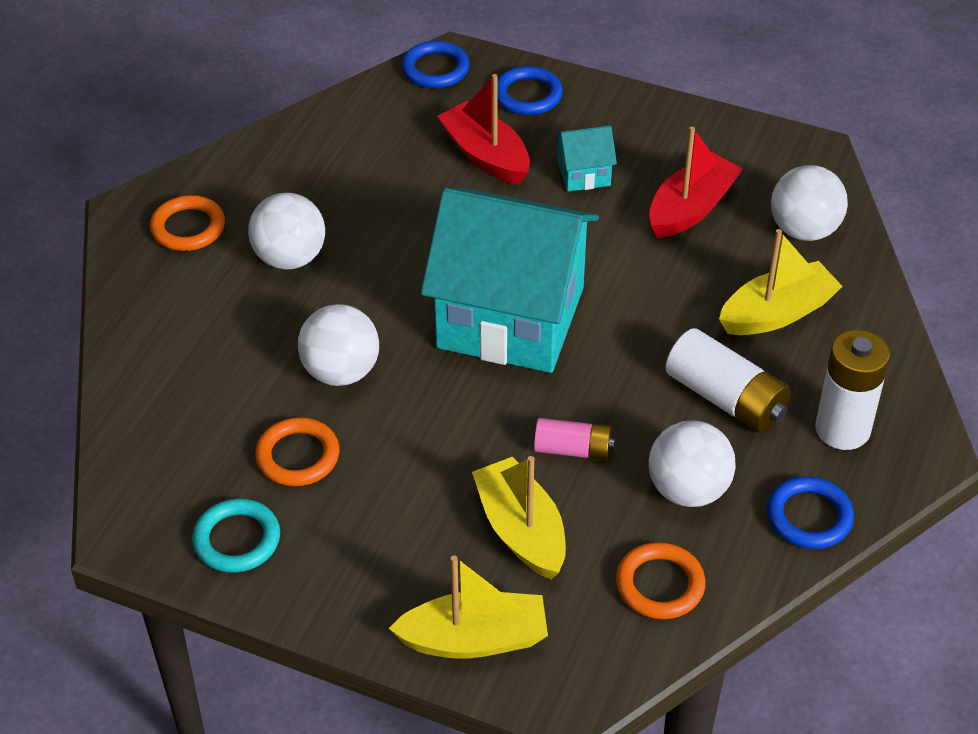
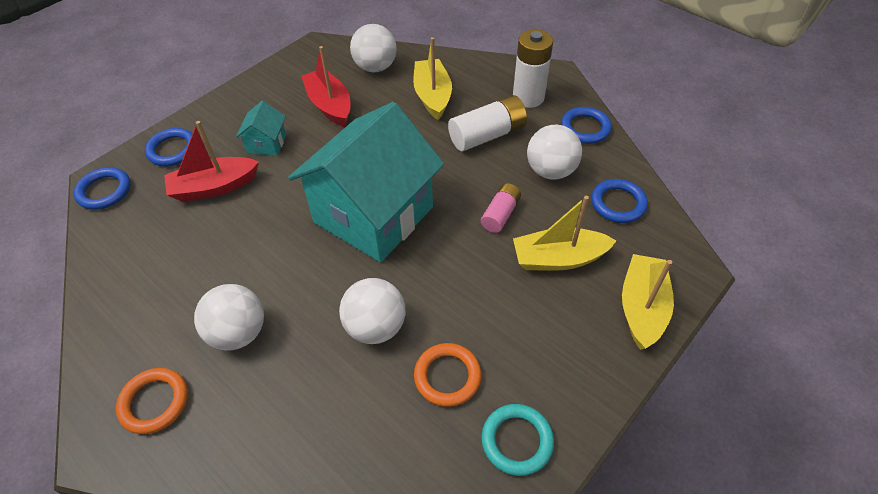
camera: 70 degrees left, 5 degrees up
orange ring [616,542,706,619] -> blue ring [591,179,648,223]

